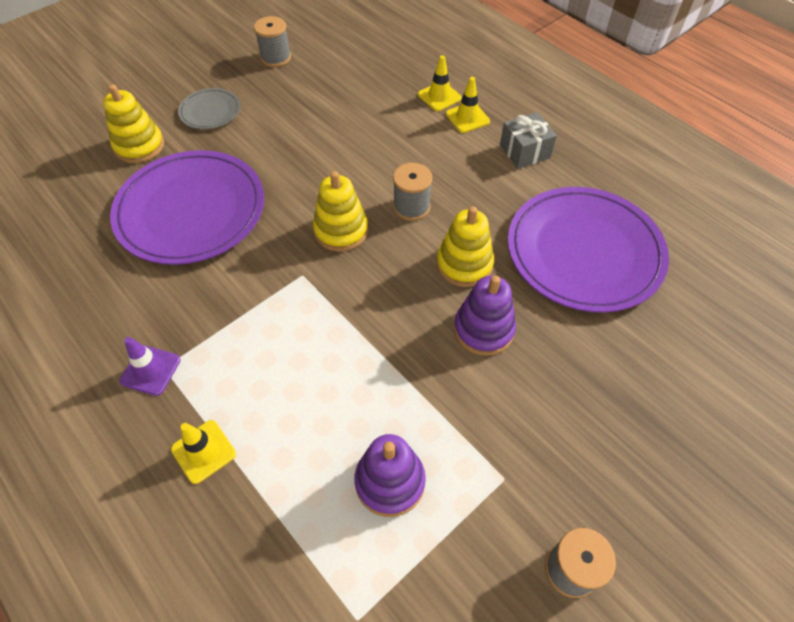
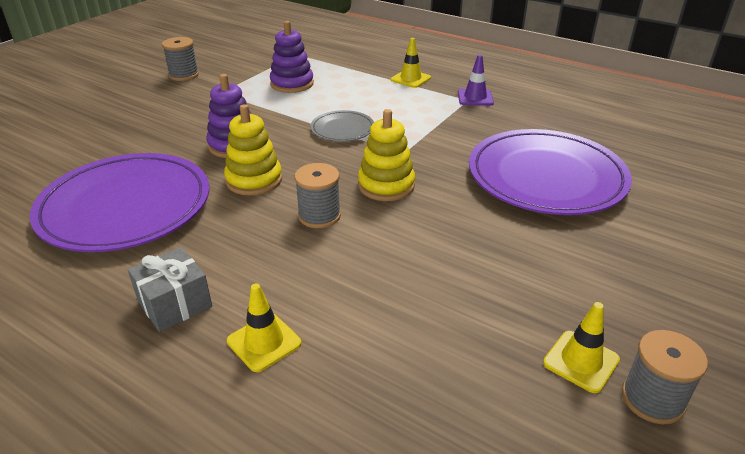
camera: 165 degrees right, 20 degrees down
yellow stacking toy [103,84,164,163] -> none
grey plate [178,88,240,129] -> grey plate moved to [310,110,374,142]
yellow traffic cone [418,55,462,111] -> yellow traffic cone moved to [543,302,620,393]

